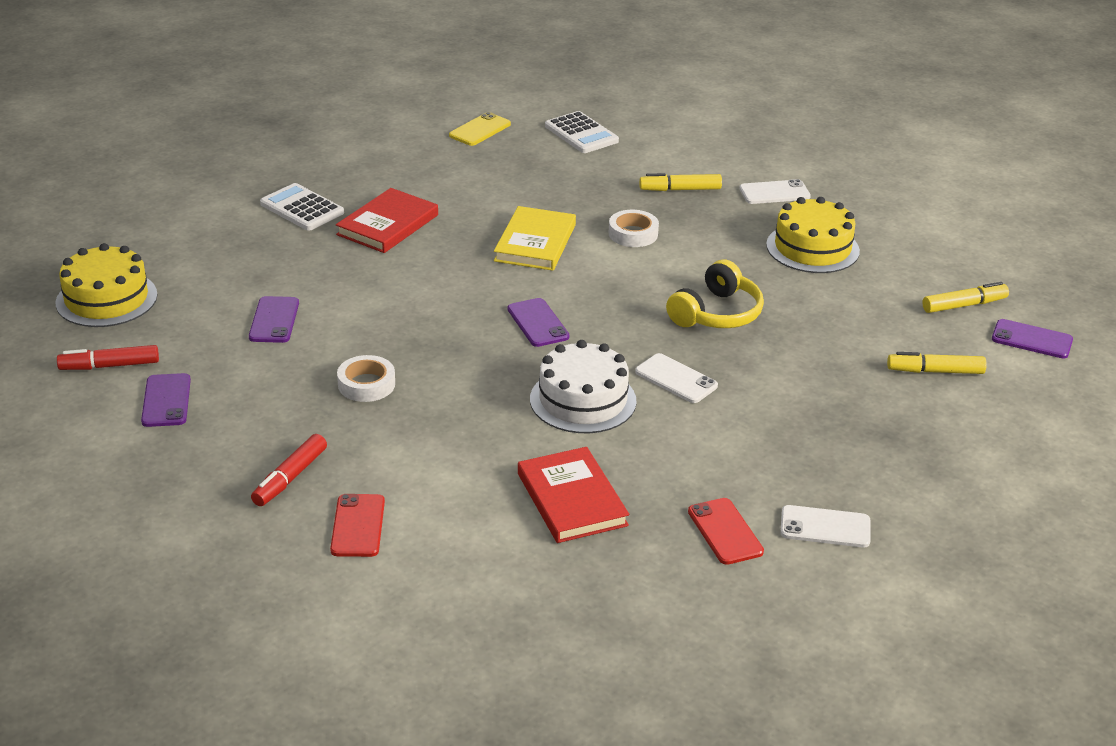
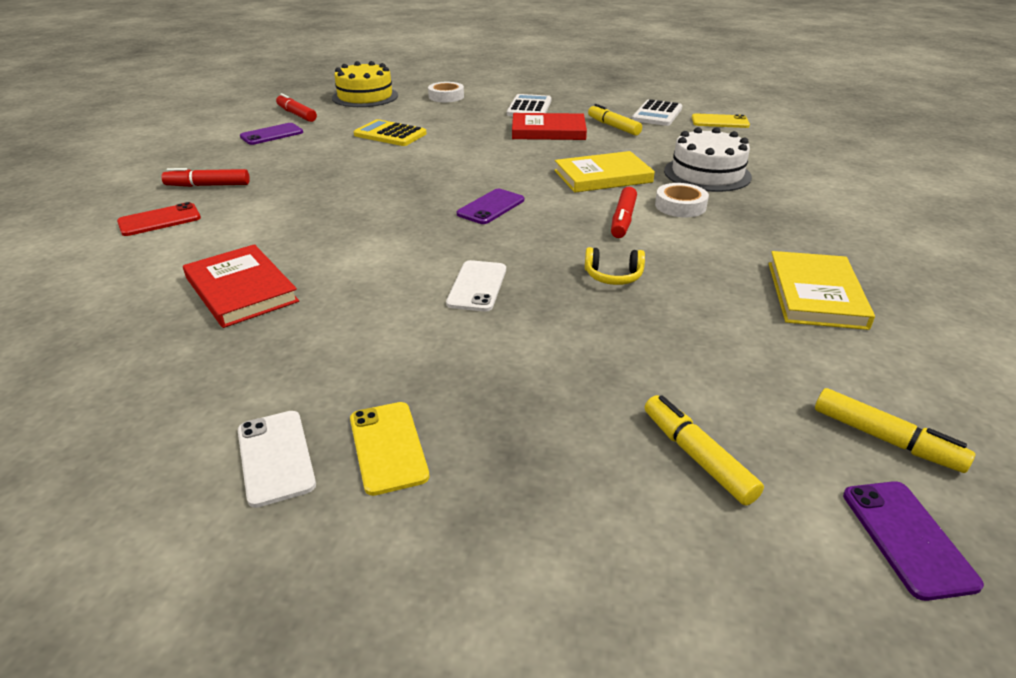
camera: 60 degrees right, 0 degrees up
purple phone [249,296,299,343] -> yellow calculator [354,119,427,146]
white tape [337,355,395,402] -> white tape moved to [428,82,464,102]
red book [518,447,629,543] -> red book turned 75 degrees counterclockwise [183,244,299,328]
white cake [530,340,637,433] -> white cake moved to [664,127,752,192]
white calculator [545,111,619,153] -> white calculator moved to [632,99,682,126]
yellow marker [639,173,722,191] -> yellow marker moved to [588,104,642,135]
yellow headphones [666,260,764,328] -> yellow headphones [585,247,645,285], size x0.58
red phone [688,498,764,565] -> none
white phone [739,179,811,204] -> none
yellow cake [766,197,860,273] -> yellow book [768,251,875,330]
none -> yellow phone [350,402,429,496]
none -> red marker [611,187,637,238]

